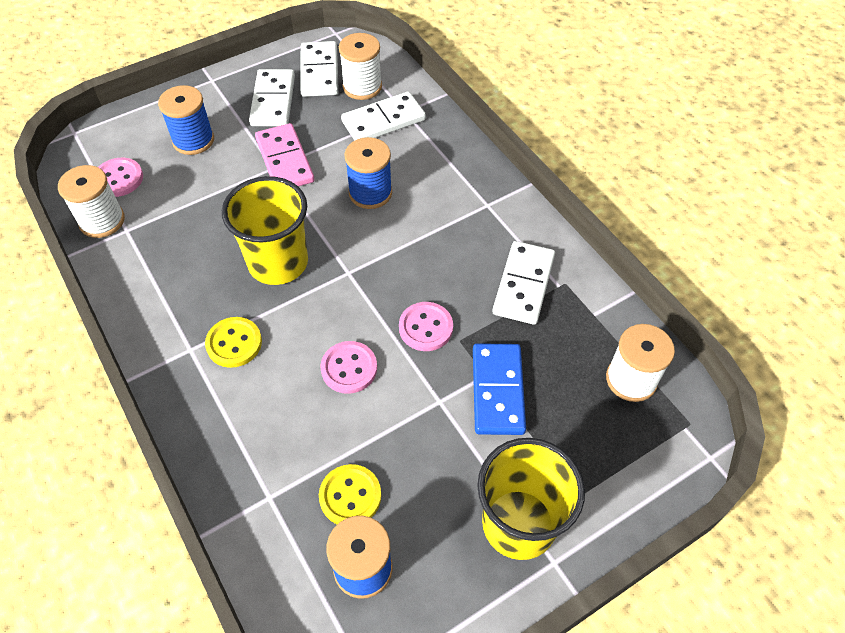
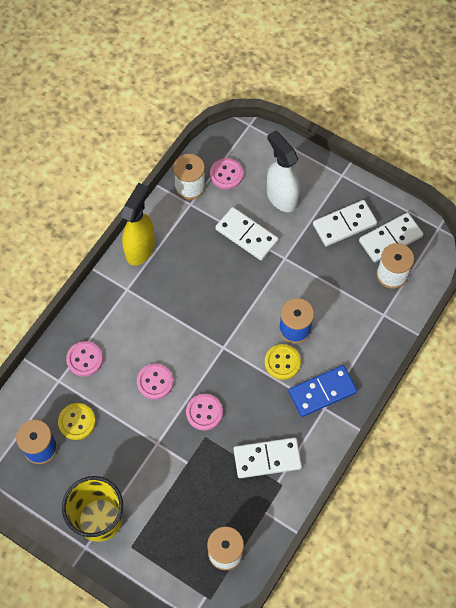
camera: 65 degrees right, 10 degrees up
blue spool [158,85,214,155] -> white spray bottle [267,130,300,212]
yellow button [205,317,262,368] -> yellow button moved to [264,344,301,380]
yellow cup [222,176,308,285] -> none
pink domino [255,123,315,186] -> none
white domino [341,91,426,141] -> white domino moved to [215,207,279,261]
blue domino [473,343,526,435] -> blue domino moved to [288,365,357,417]
none -> pink button [66,341,103,377]
none -> yellow spray bottle [121,183,155,266]

